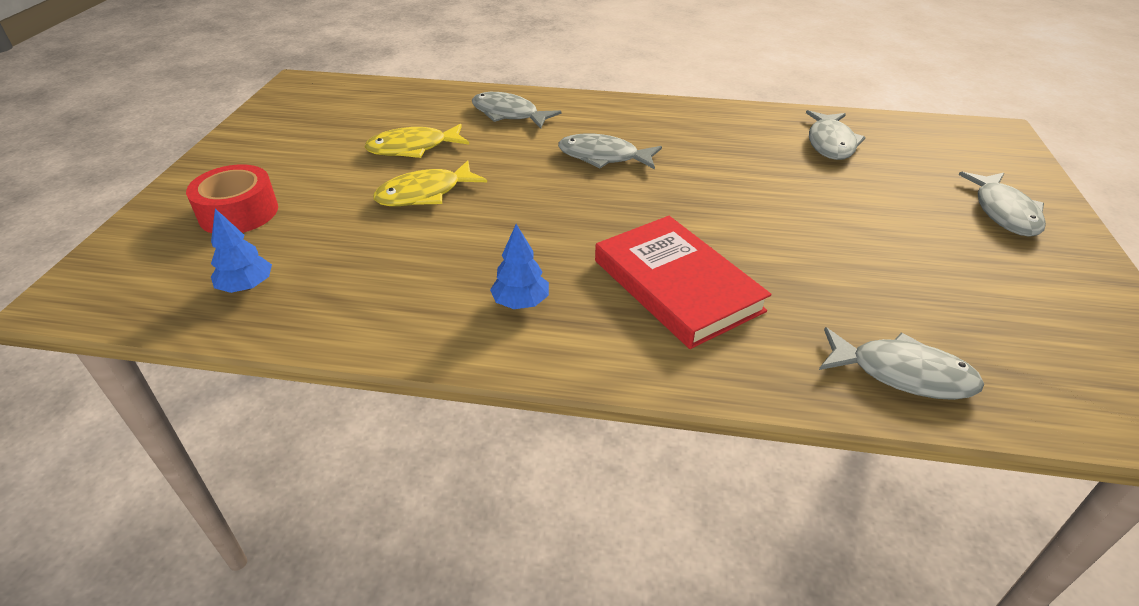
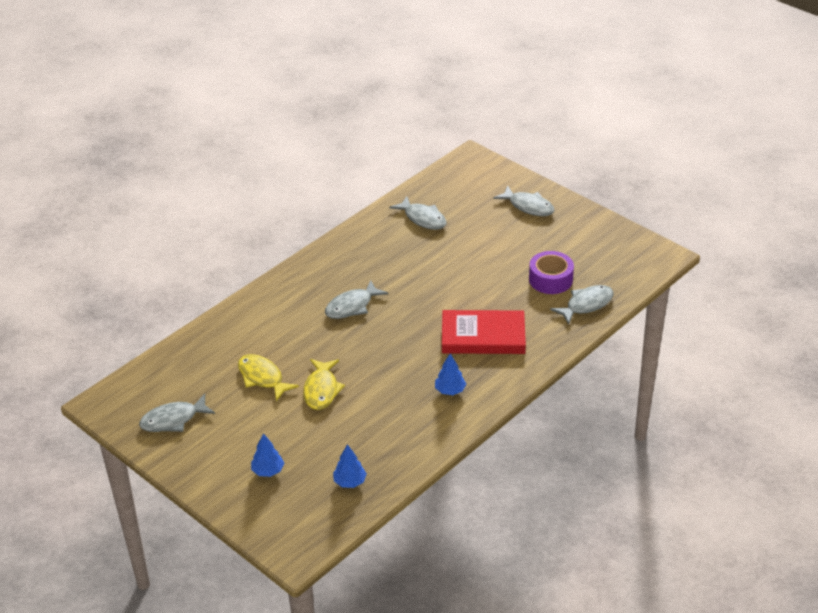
camera: 55 degrees left, 0 degrees up
red tape [186,164,278,233] -> blue tree [251,433,284,477]
yellow fish [365,123,469,158] -> yellow fish turned 120 degrees clockwise [238,354,299,401]
grey fish [472,92,561,129] -> grey fish moved to [139,394,215,432]
none -> purple tape [529,251,574,294]

